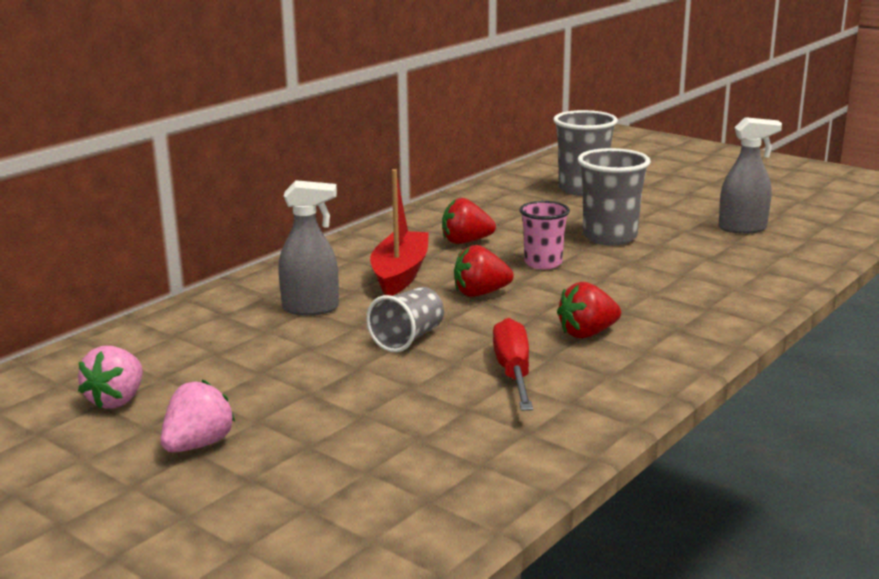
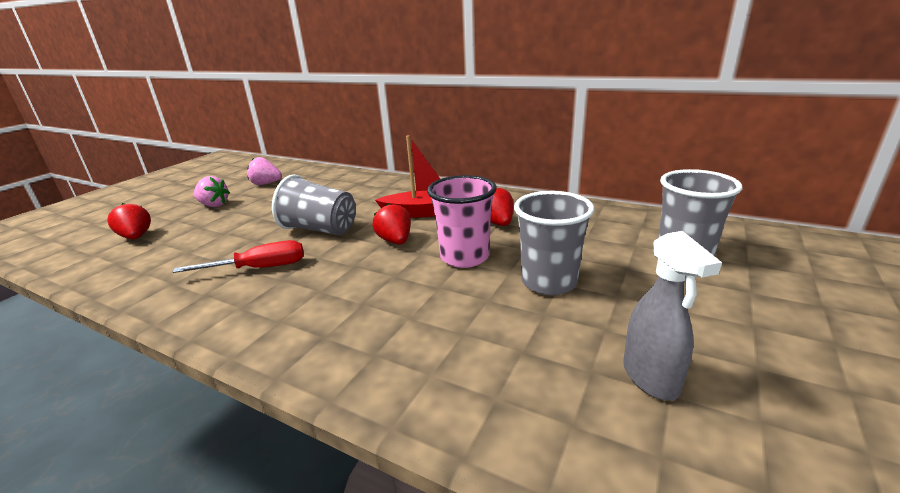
camera: 80 degrees right, 5 degrees up
grey spray bottle [278,180,339,316] -> none
grey cup [366,287,444,352] -> grey cup [272,175,356,235], size x1.51
pink cup [519,201,570,269] -> pink cup [427,175,497,268], size x1.51
red strawberry [557,282,621,338] -> red strawberry moved to [107,203,151,239]

